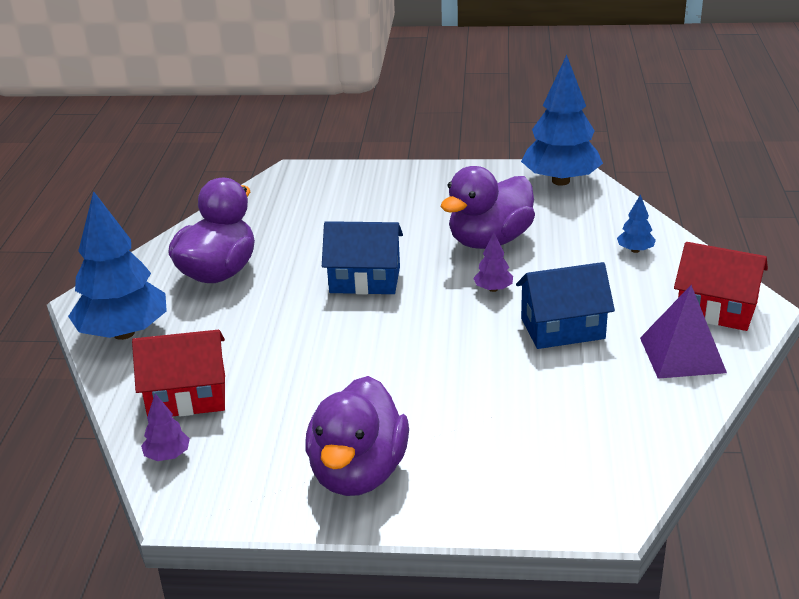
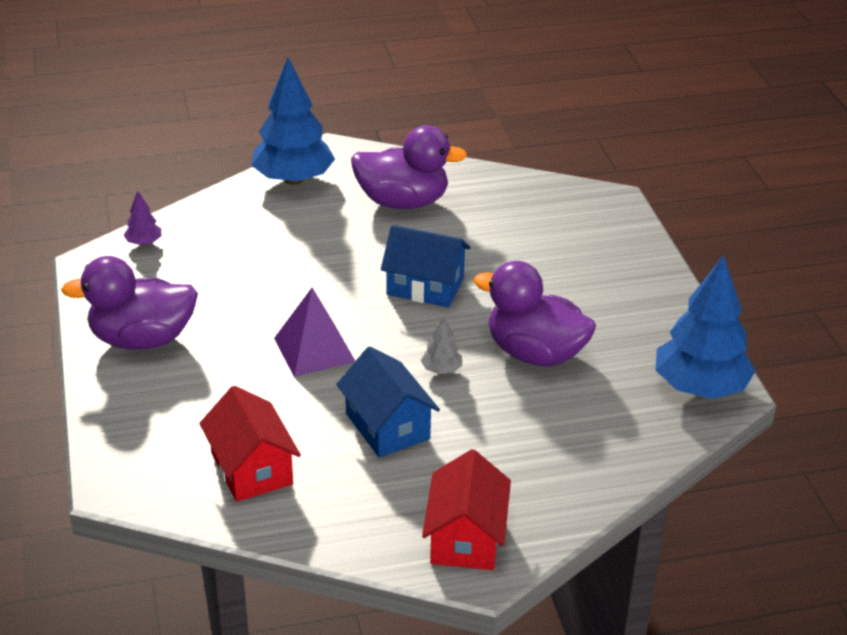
camera: 70 degrees right, 5 degrees up
red house [132,330,225,417] -> red house moved to [200,386,301,502]
blue house [322,221,403,295] -> blue house turned 60 degrees counterclockwise [381,225,471,308]
purple tree [473,233,513,292] -> grey tree [421,316,462,374]
blue tree [617,194,656,253] -> none
purple pyramid [640,285,727,379] -> purple pyramid moved to [274,288,355,377]

